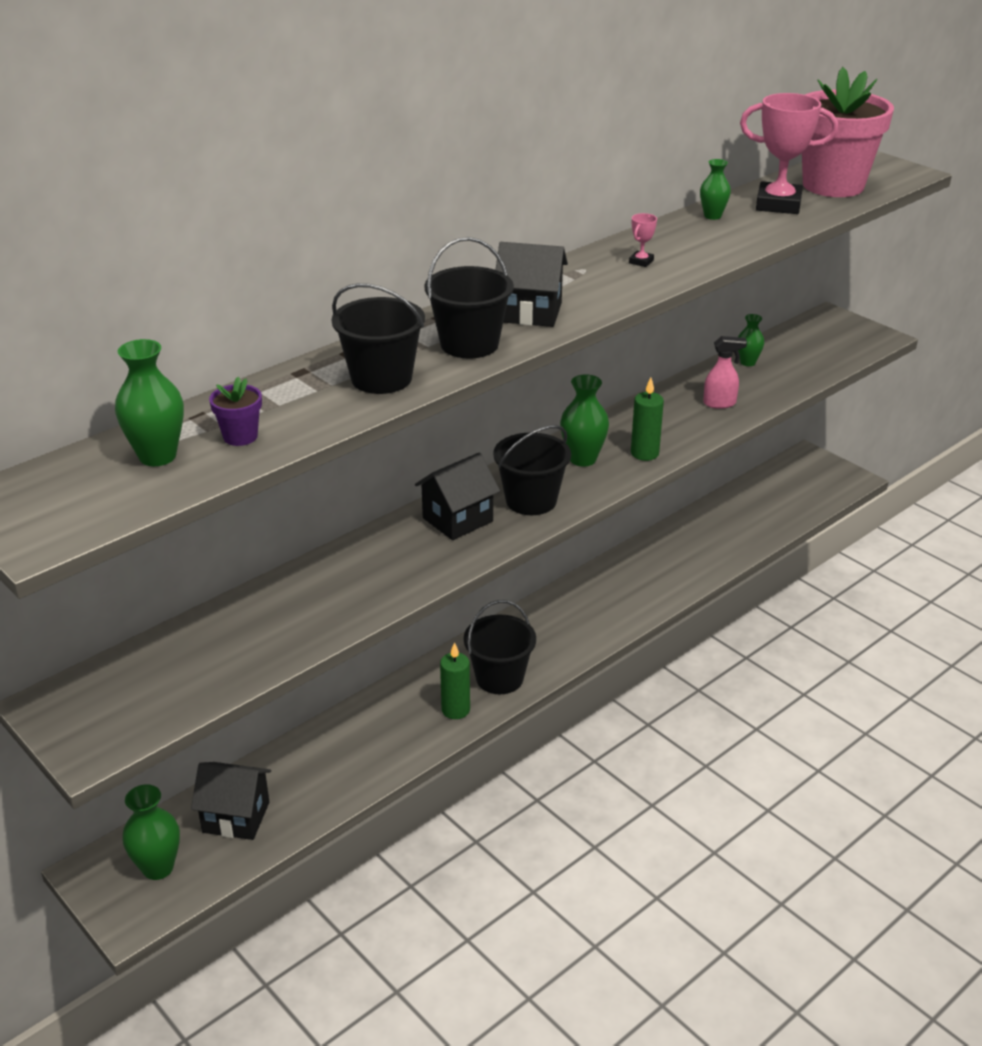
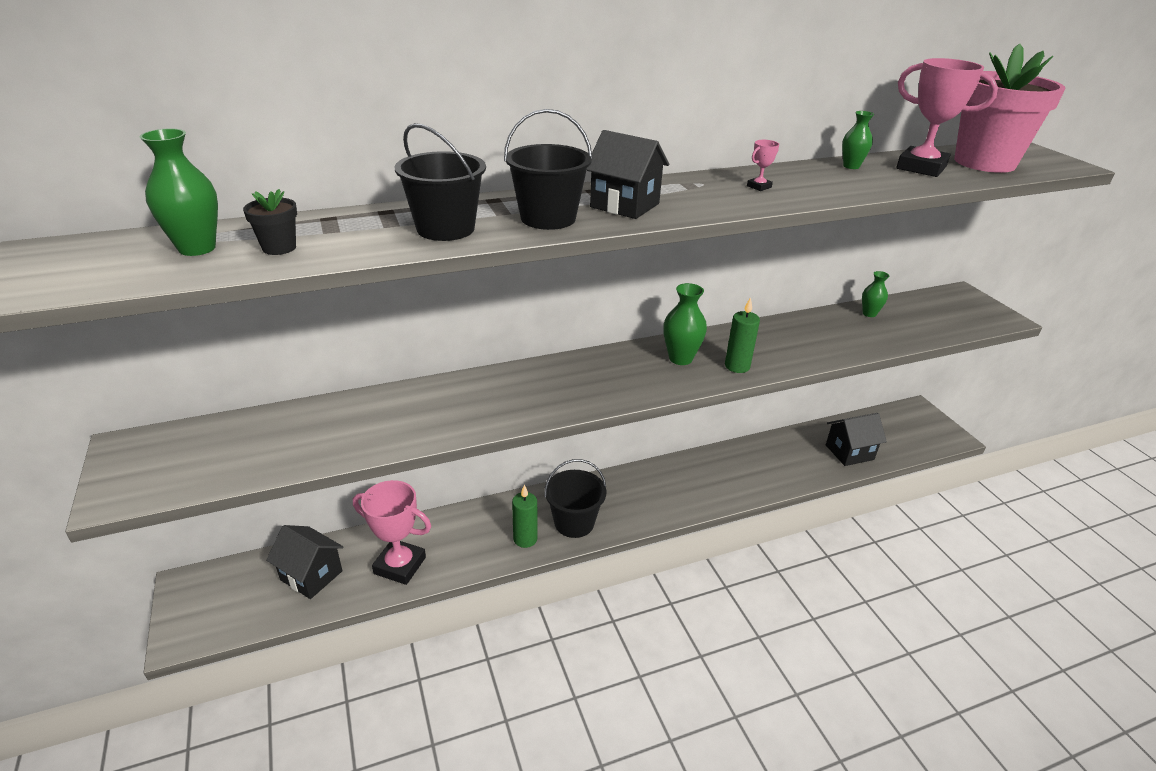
camera: 20 degrees right, 0 degrees up
green vase [122,784,180,880] -> none
purple flower pot [209,377,262,446] -> black flower pot [243,189,297,255]
black house [415,452,500,540] -> black house moved to [826,413,887,466]
black bucket [493,425,571,515] -> none
pink spray bottle [703,336,747,409] -> none
none -> pink trophy [353,480,431,585]

